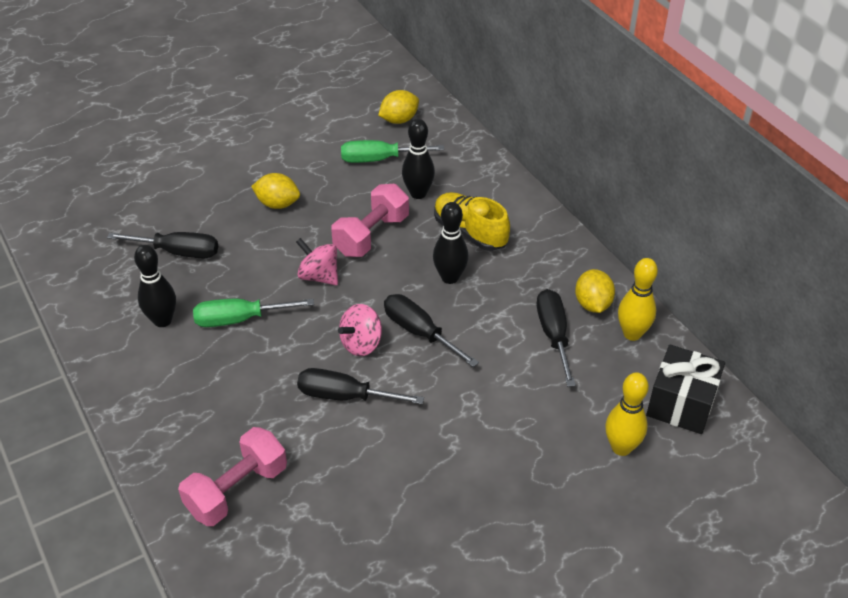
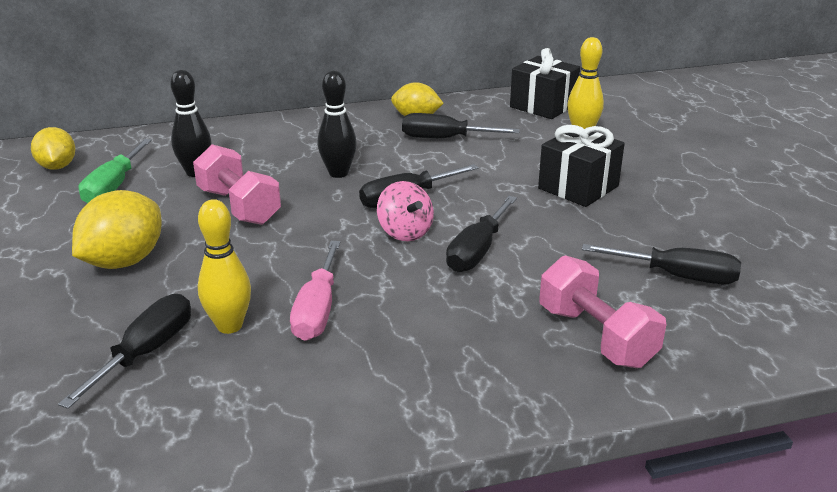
camera: 75 degrees left, 15 degrees down
black bowling pin [134,245,176,327] -> none
green screwdriver [193,299,314,327] -> pink screwdriver [290,241,340,341]
yellow lemon [251,173,300,209] -> yellow lemon [72,190,162,269], size x1.52
pink spinning top [296,238,338,285] -> none
yellow shoe [434,192,510,251] -> none
yellow bowling pin [618,258,658,341] -> yellow bowling pin moved to [198,199,251,334]
none -> black gift [538,125,625,207]
none -> black screwdriver [582,244,741,284]

